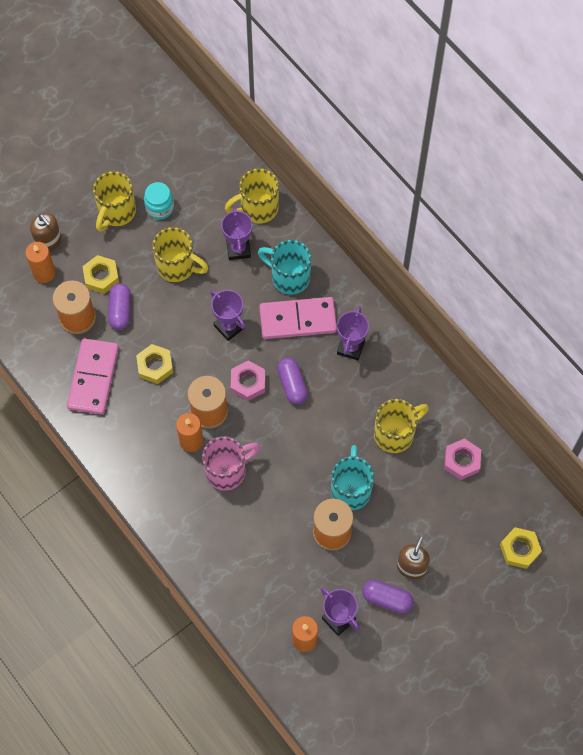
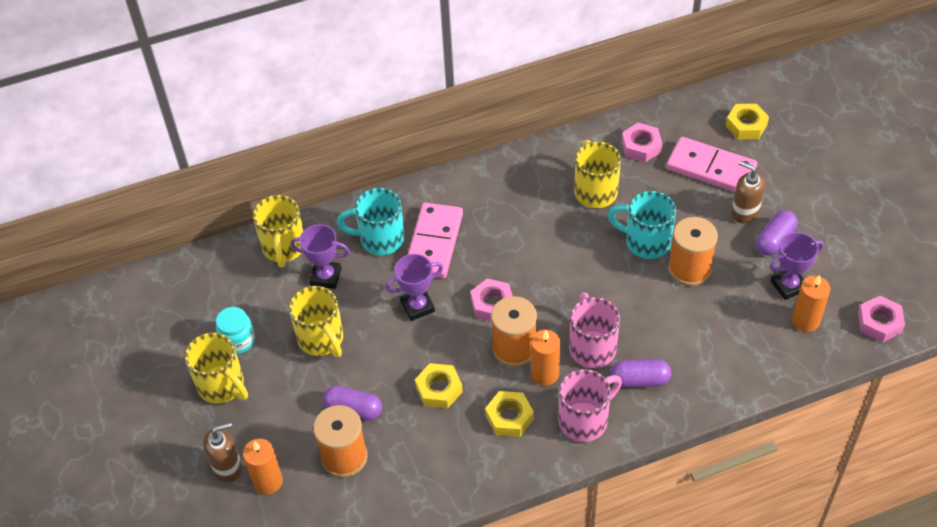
camera: 70 degrees left, 15 degrees down
pink domino [67,338,119,415] -> pink domino moved to [666,137,757,192]
yellow nut [82,255,119,294] -> yellow nut moved to [485,391,534,437]
yellow mug [152,227,209,282] -> yellow mug turned 105 degrees clockwise [289,286,343,357]
turquoise mug [258,240,311,295] -> turquoise mug turned 45 degrees clockwise [337,188,405,255]
purple capsule [277,358,308,404] -> purple capsule moved to [610,359,671,387]
purple trophy [337,307,369,360] -> none
none -> pink mug [559,369,622,442]
none -> pink nut [858,296,905,342]

